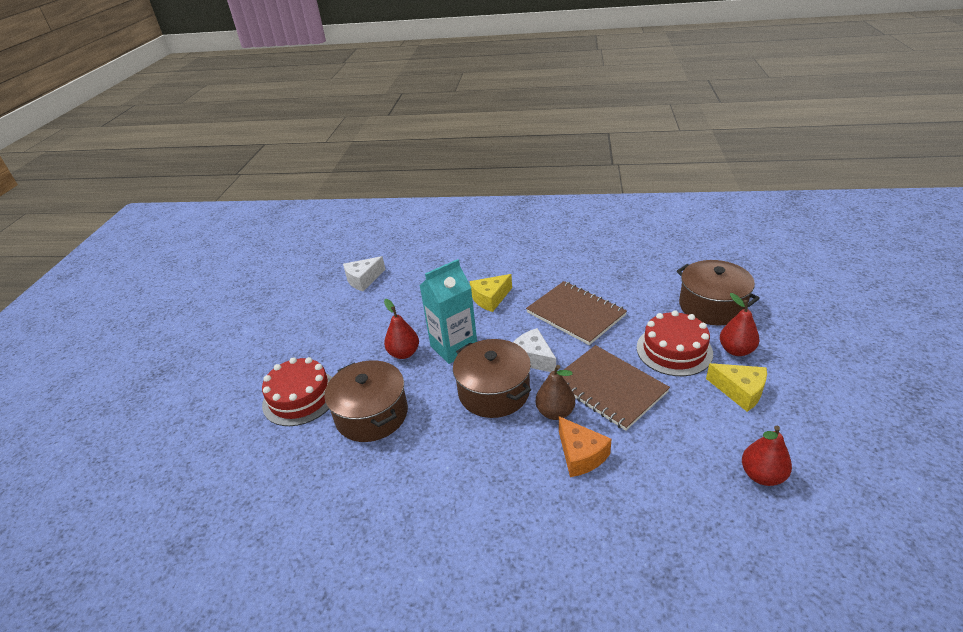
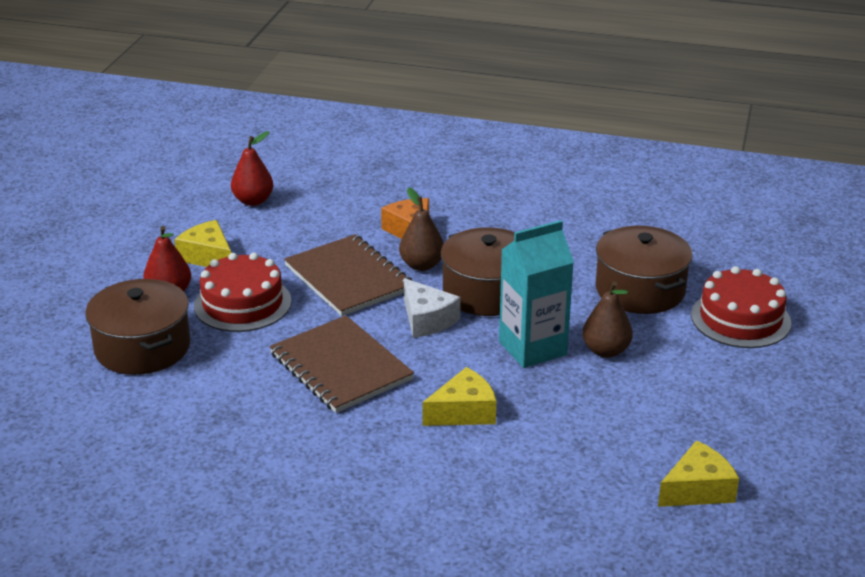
camera: 175 degrees left, 5 degrees down
white cheese [343,256,385,291] -> yellow cheese [658,440,739,507]
red pear [384,299,419,359] -> brown pear [582,281,633,358]

